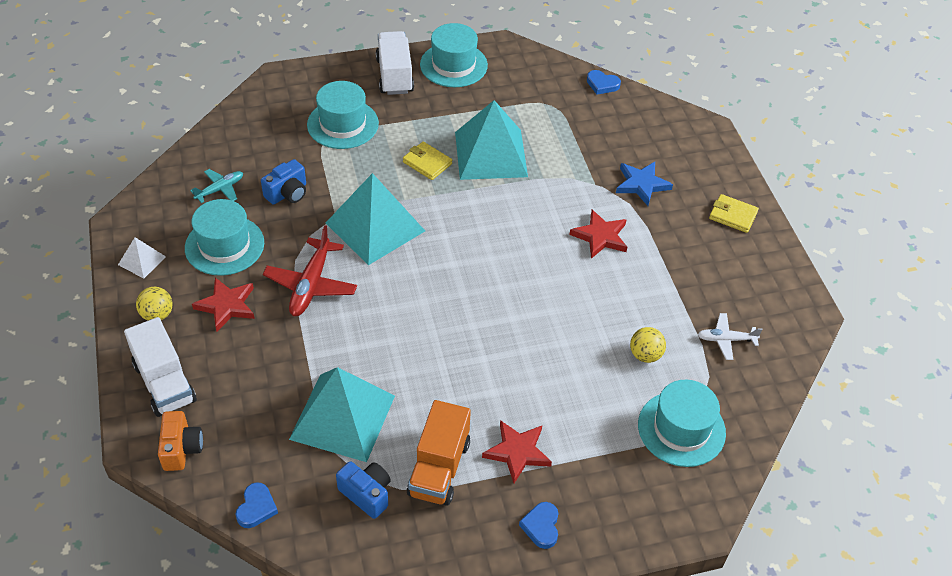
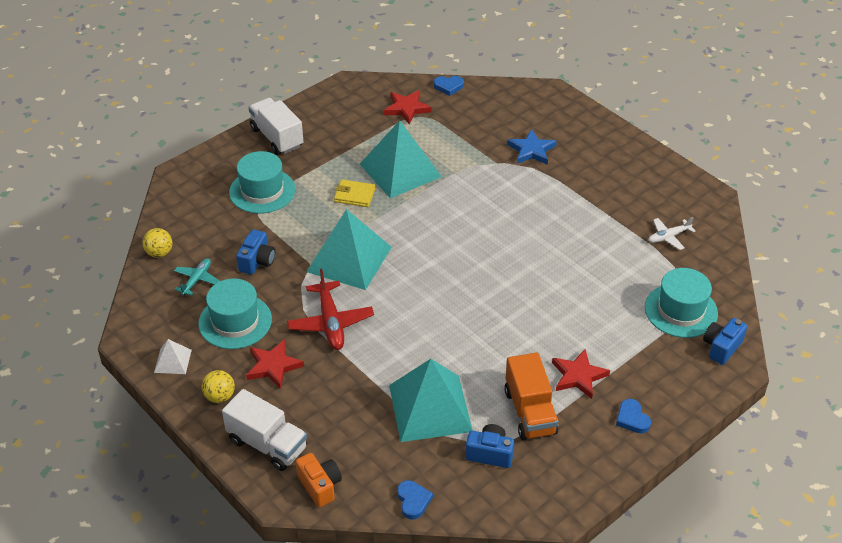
camera: 25 degrees left, 5 degrees down
turquoise hat [420,23,488,87] -> none
red star [570,210,627,259] -> red star moved to [384,90,431,124]
yellow ball [630,327,666,363] -> yellow ball moved to [143,228,173,258]
yellow wallet [709,194,759,233] -> none
none -> blue camera [703,318,747,365]

